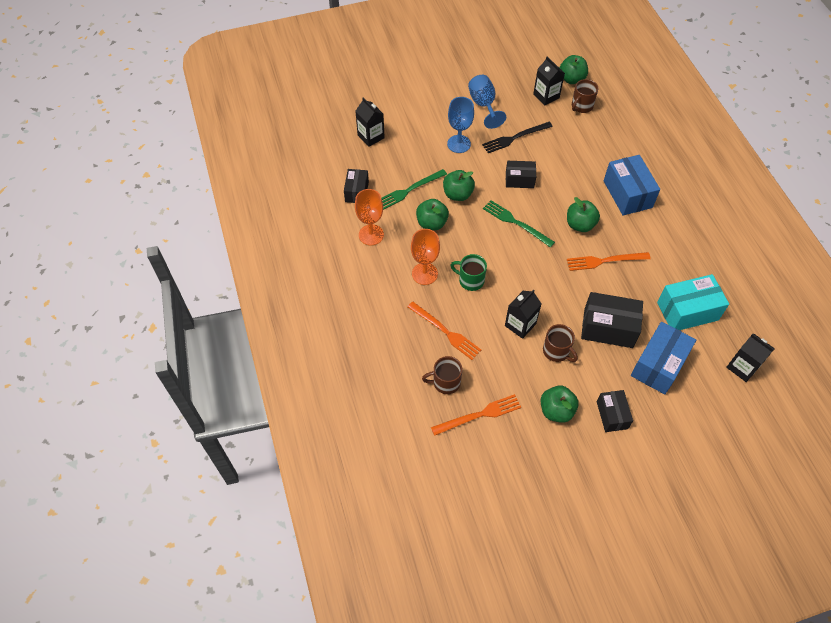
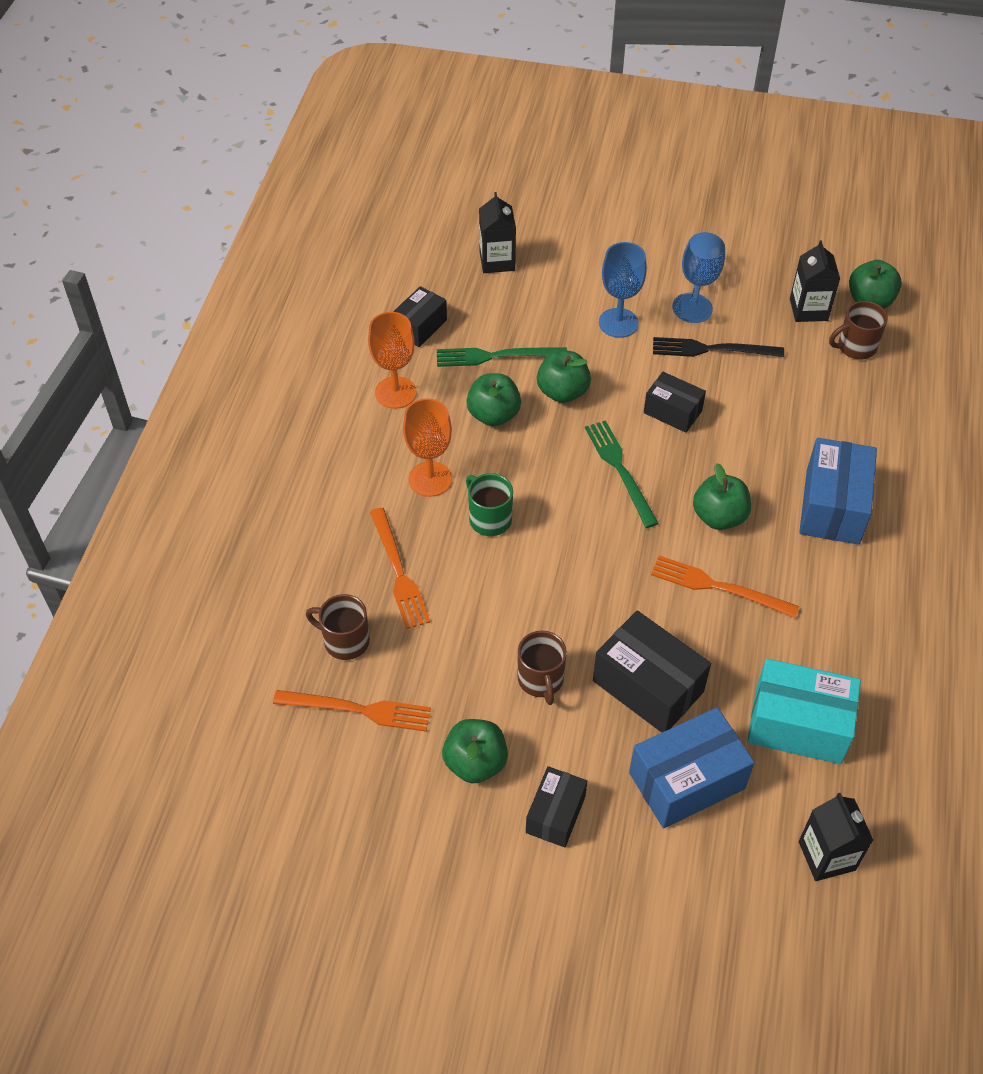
camera: 30 degrees right, 5 degrees down
black carton [505,289,542,339] -> none

